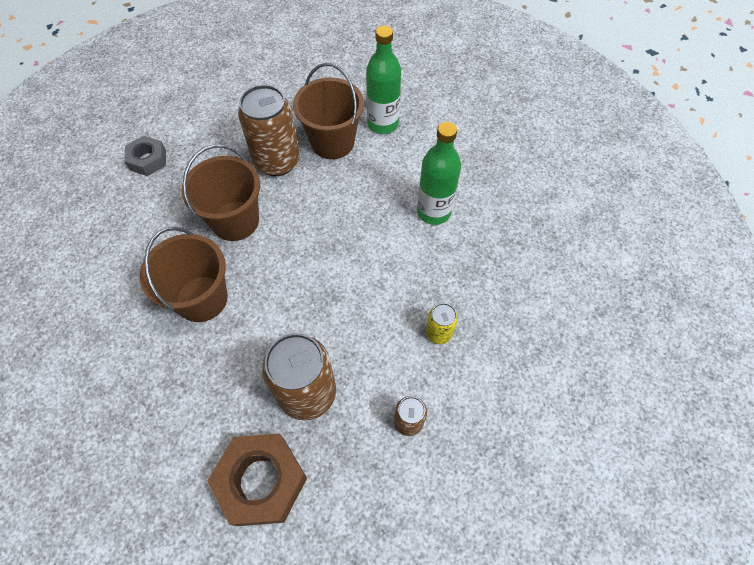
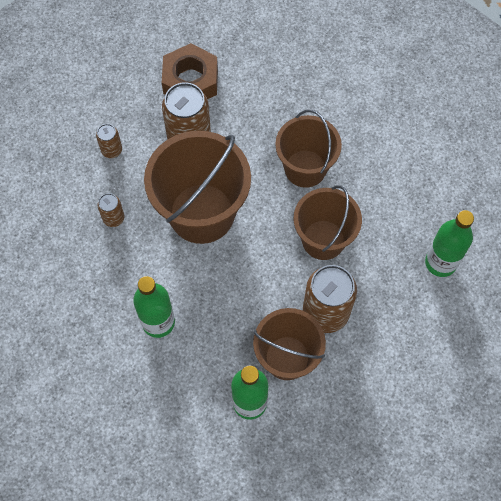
camera: 155 degrees right, 5 degrees up
grey nut [124,136,166,176] -> green bottle [425,210,474,277]
yellow can [426,303,458,344] -> brown can [97,193,124,227]
none -> brown bucket [144,131,251,244]

